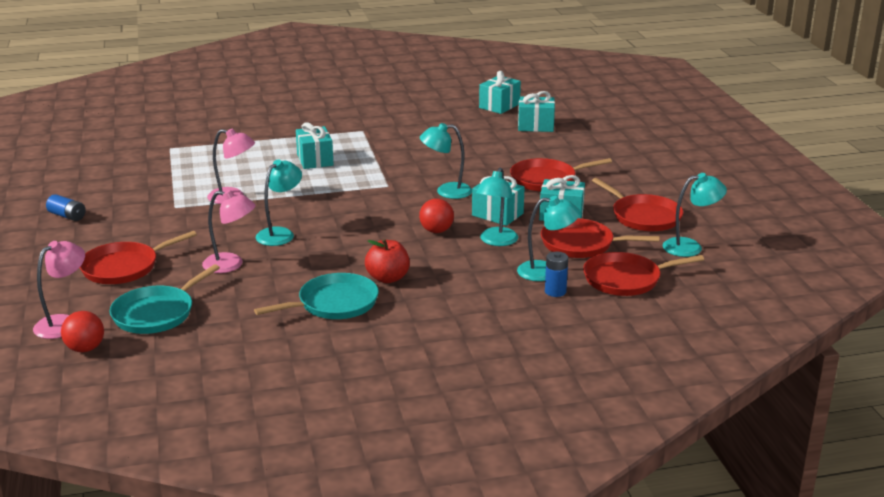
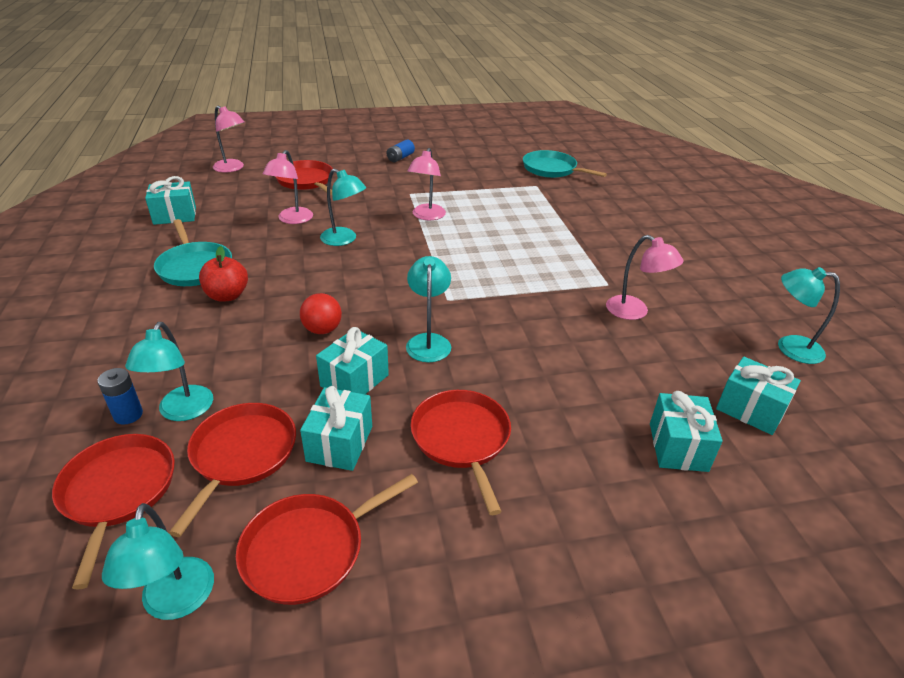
camera: 90 degrees right, 10 degrees up
red ball [61,311,104,352] -> none
turquoise pan [110,264,220,334] -> turquoise pan moved to [523,150,607,178]
turquoise gift [296,122,334,169] -> turquoise gift moved to [145,176,196,225]
turquoise lamp [476,167,518,246] -> turquoise lamp moved to [778,267,840,364]
none -> pink lamp [606,235,684,320]

